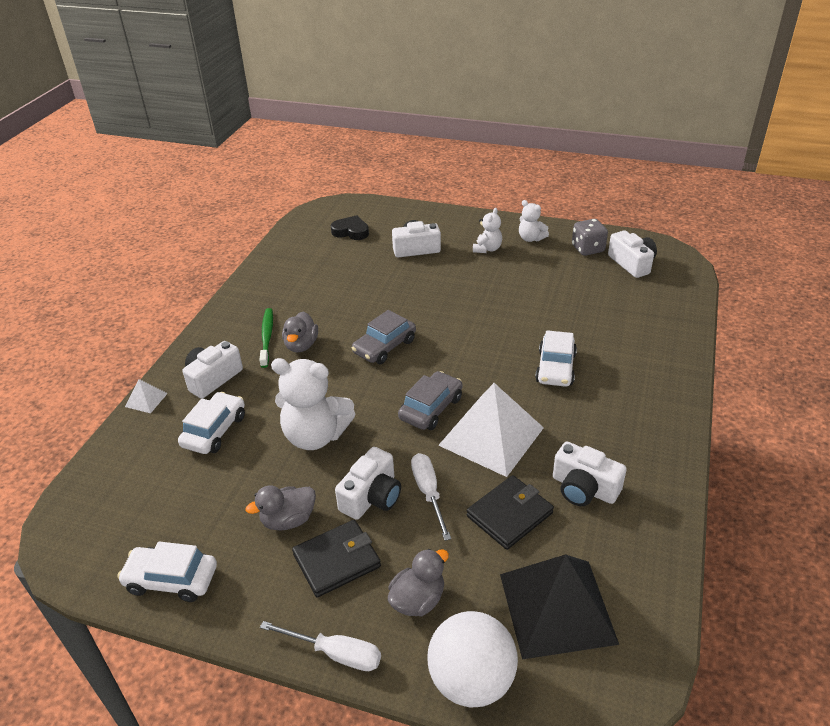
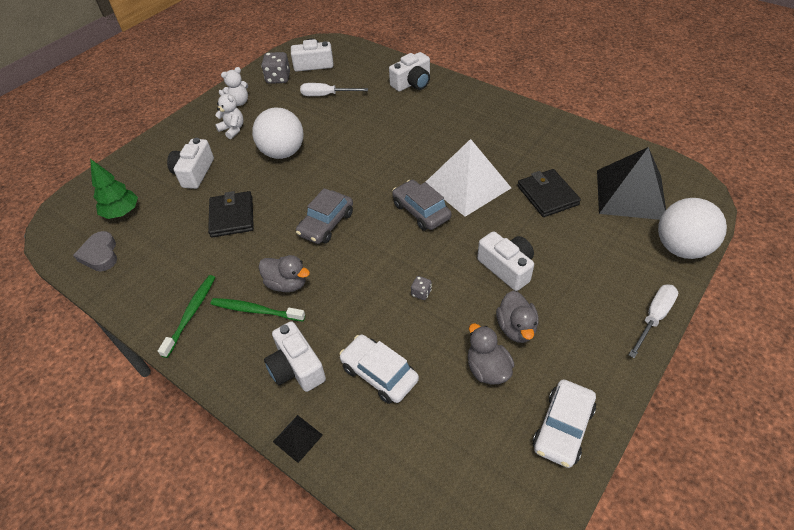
camera: 70 degrees left, 10 degrees up
white pyramid [125,379,168,413] -> black pyramid [273,415,323,463]
white teddy bear [271,358,355,450] -> grey dice [411,276,432,300]
black wallet [292,520,381,597] -> black wallet moved to [208,191,254,238]
black heart [331,215,369,240] -> green tree [90,159,138,219]
grey car [352,310,416,364] -> grey car turned 60 degrees clockwise [296,188,353,244]
grey duck [388,549,449,616] -> grey duck moved to [468,323,514,385]
white screwdriver [411,453,451,541] -> white screwdriver moved to [300,83,368,96]
white car [535,330,577,387] -> none
white camera [553,442,627,506] -> white camera moved to [389,52,430,91]
none -> grey heart [73,231,117,272]
none -> green toothbrush [158,275,215,358]
none -> white ball [252,108,304,159]

